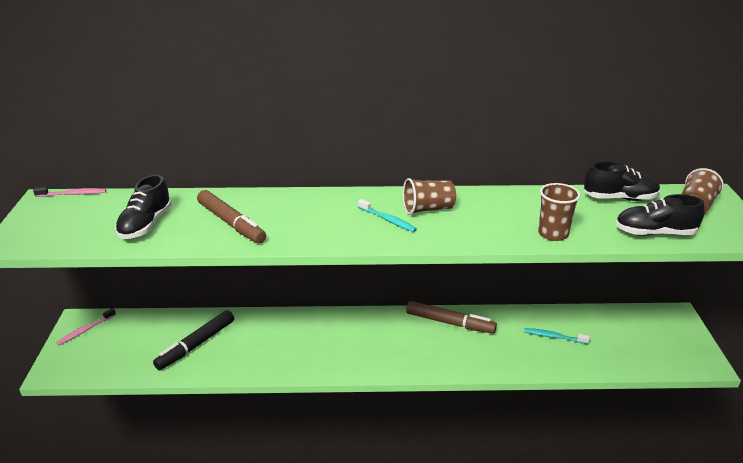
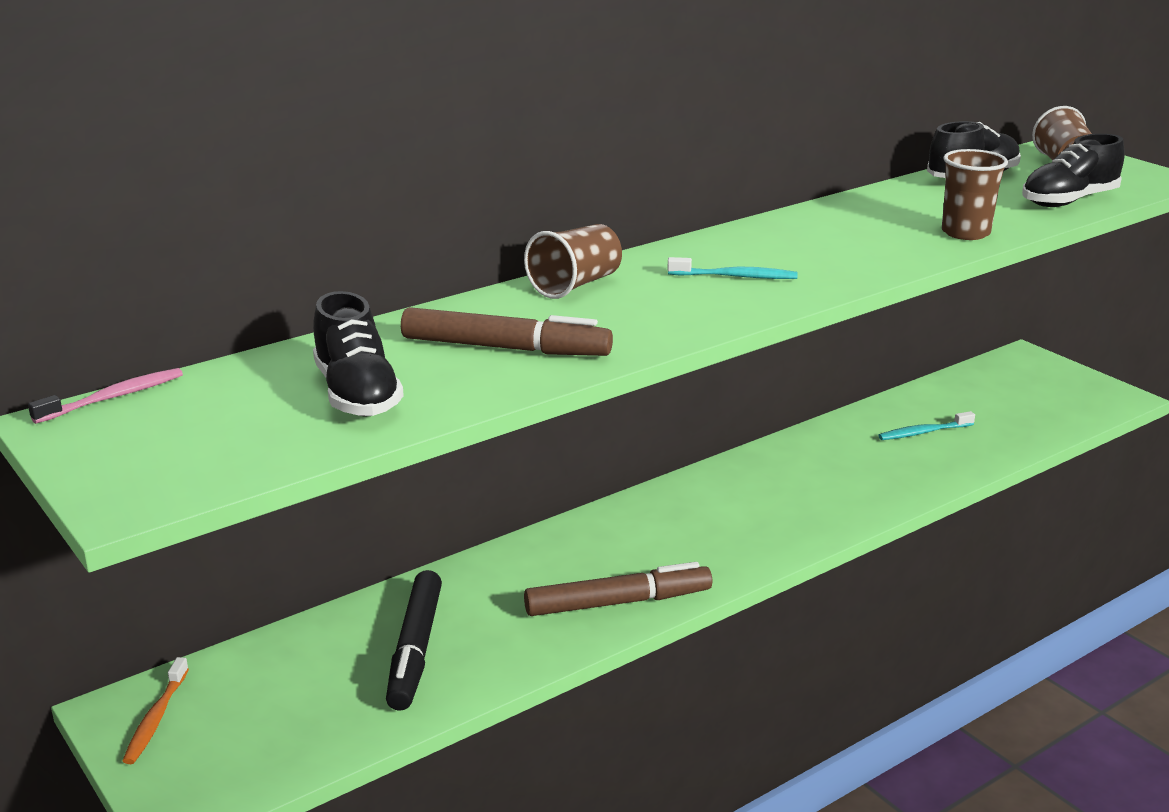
camera: 35 degrees left, 5 degrees down
pink toothbrush [56,308,116,345] -> orange toothbrush [123,657,189,764]
brown cup [403,178,456,215] -> brown cup moved to [524,224,622,299]
brown marker [406,301,497,334] -> brown marker moved to [524,562,712,616]

